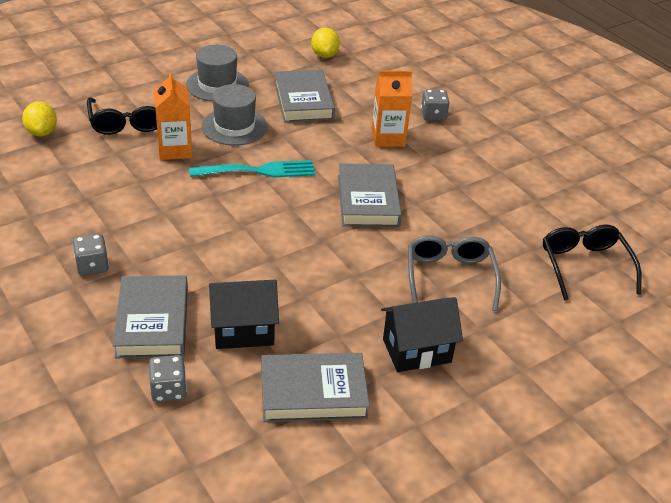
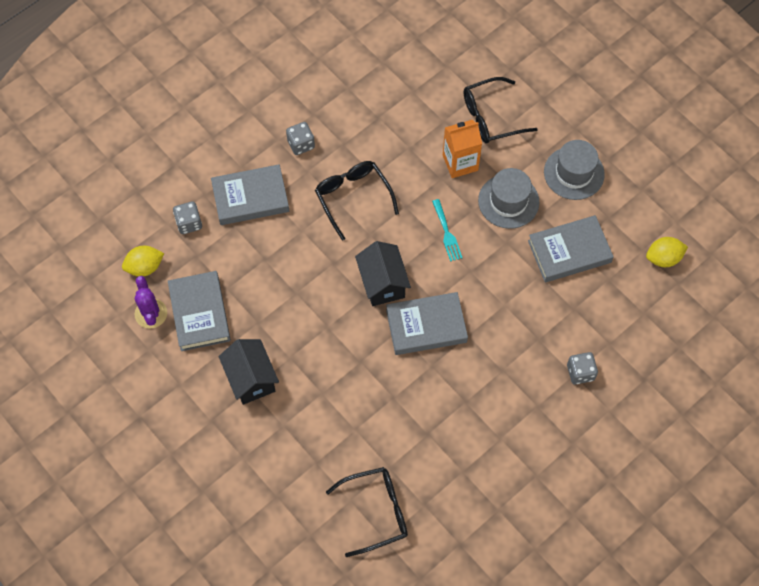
camera: 85 degrees right, 25 degrees up
yellow lemon [22,101,57,136] -> yellow lemon moved to [122,246,164,276]
turquoise fork [189,160,315,177] -> turquoise fork [432,199,462,262], size x0.62
black house [209,280,279,349] -> black house moved to [355,241,411,306]
orange carton [372,70,412,147] -> none
grey glasses [408,235,501,311] -> none
none -> purple cactus [134,276,167,329]
none -> black glasses [315,161,399,241]

